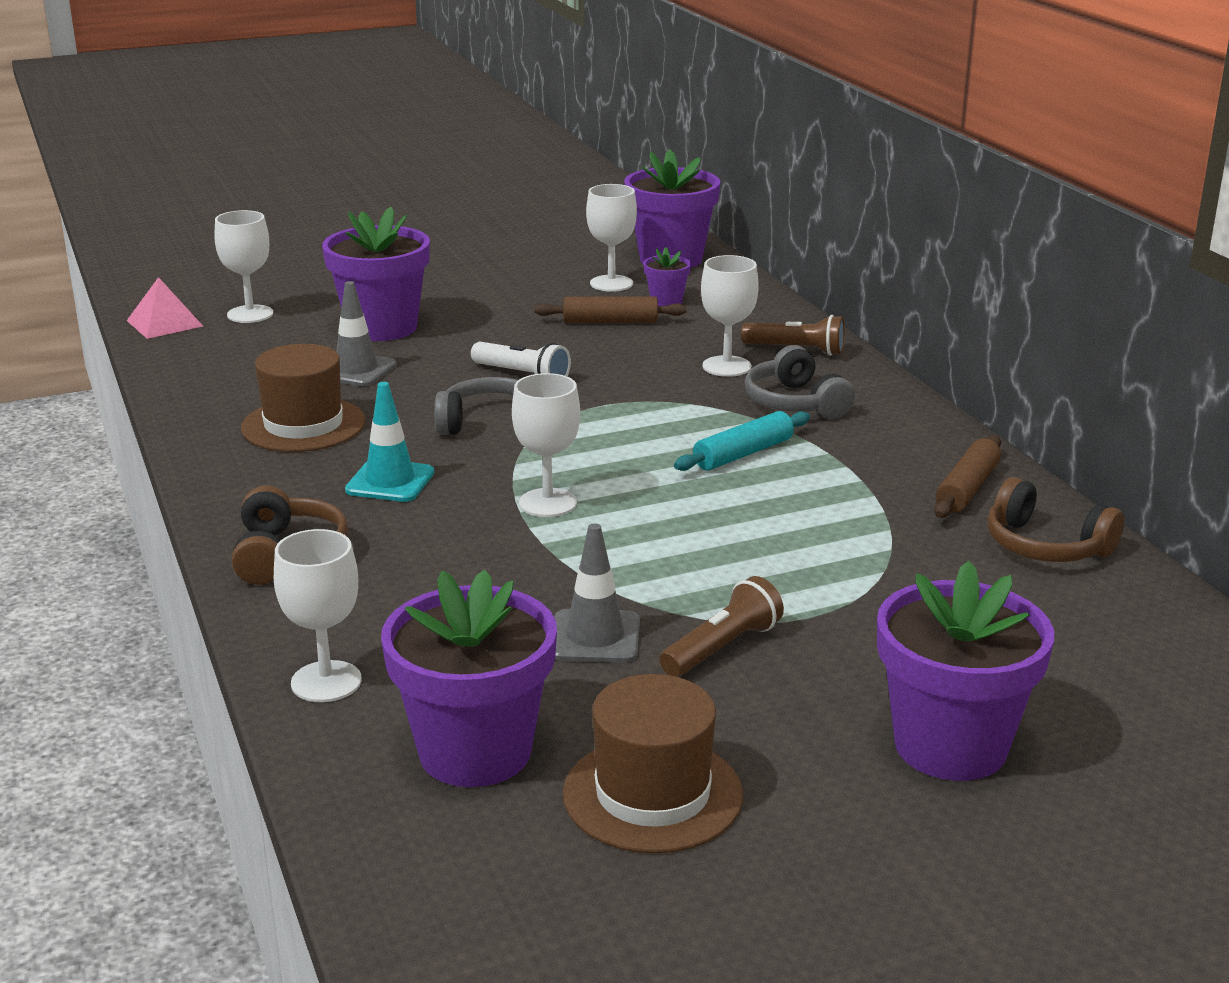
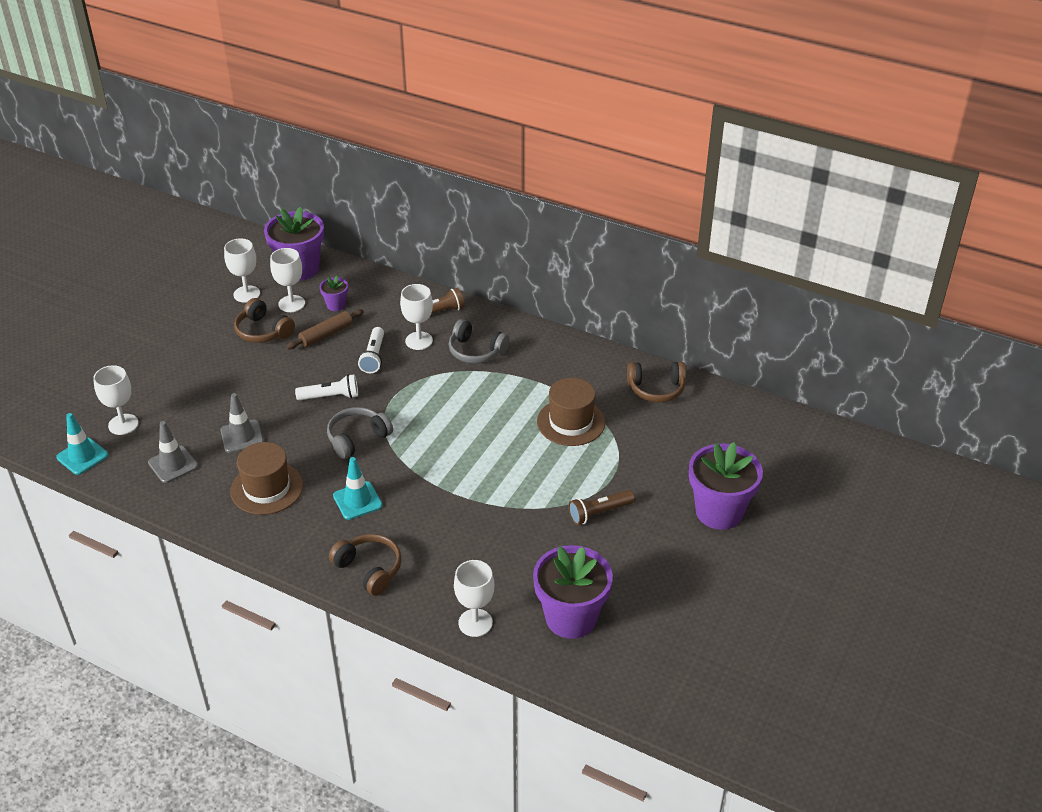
camera: 40 degrees left, 15 degrees up
pink pyramid [127,277,203,339] -> turquoise traffic cone [56,413,108,475]
purple flower pot [322,207,430,341] -> none
white goblet [512,373,580,517] -> white goblet moved to [224,239,260,303]
grey traffic cone [554,523,640,663] -> grey traffic cone moved to [148,421,198,483]
brown hat [563,674,743,853] -> brown hat moved to [537,378,605,446]
brown flashlight [660,576,784,677] -> brown flashlight turned 120 degrees counterclockwise [568,490,635,525]
turquoise rolling pin [674,411,810,471] -> none
brown rolling pin [934,435,1001,518] -> none
none -> brown headphones [234,298,295,343]
none -> white flashlight [358,327,384,373]

